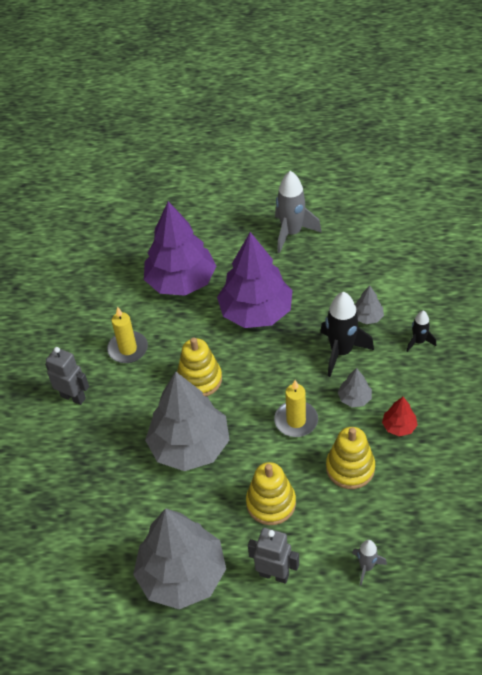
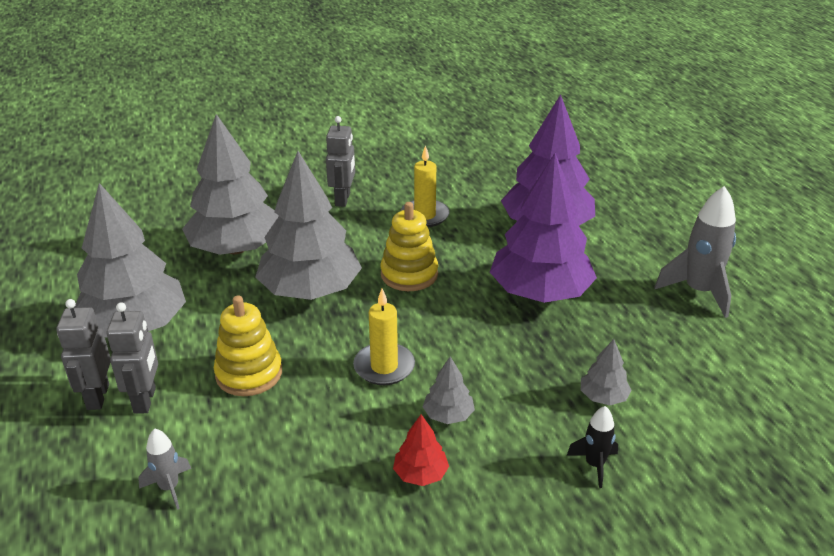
camera: 65 degrees right, 15 degrees down
black rocket [320,292,374,377] -> none
yellow stacking toy [326,427,375,489] -> none
none -> grey robot [56,299,111,410]
none -> grey tree [182,114,279,255]

